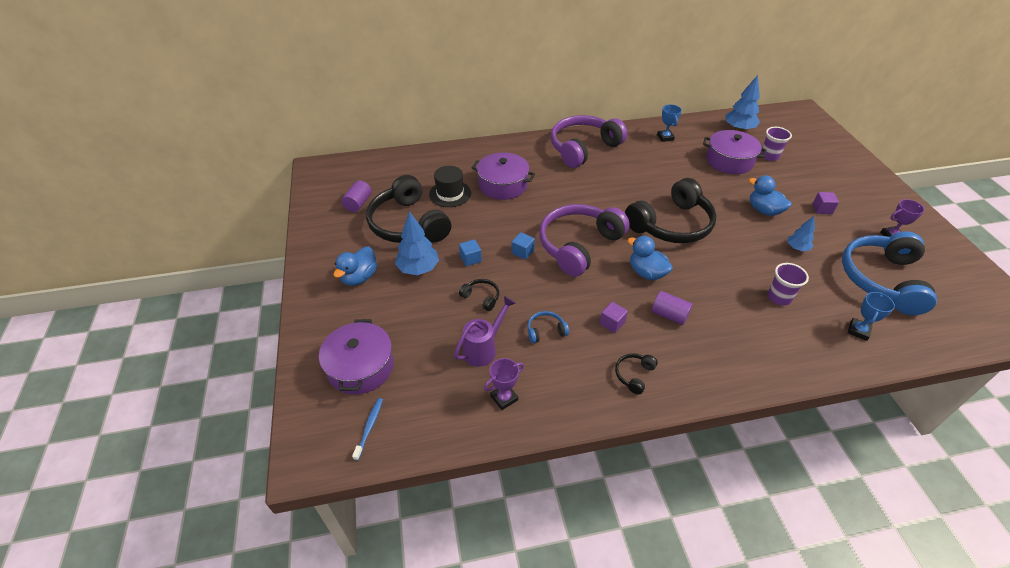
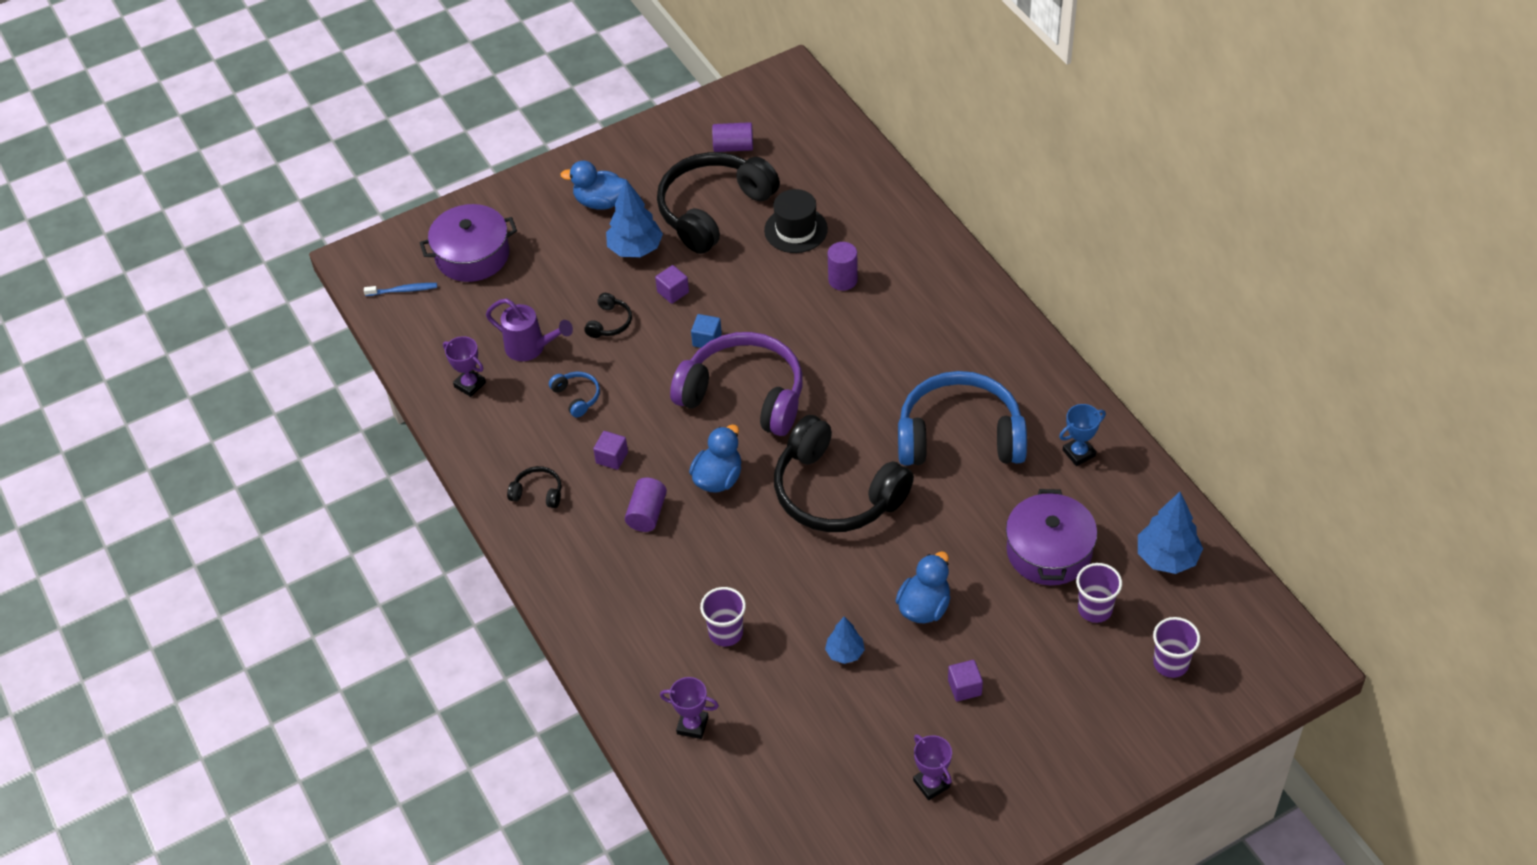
camera: 75 degrees right, 5 degrees up
blue cube [459,239,482,266] -> purple cube [655,265,689,304]
purple pot [472,152,535,200] -> purple cylinder [828,242,858,291]
purple headphones [551,115,627,168] -> none
blue headphones [842,231,937,315] -> blue headphones moved to [898,371,1027,465]
blue trophy [848,292,895,341] -> purple trophy [660,677,719,739]
none -> purple cup [1153,617,1200,678]

